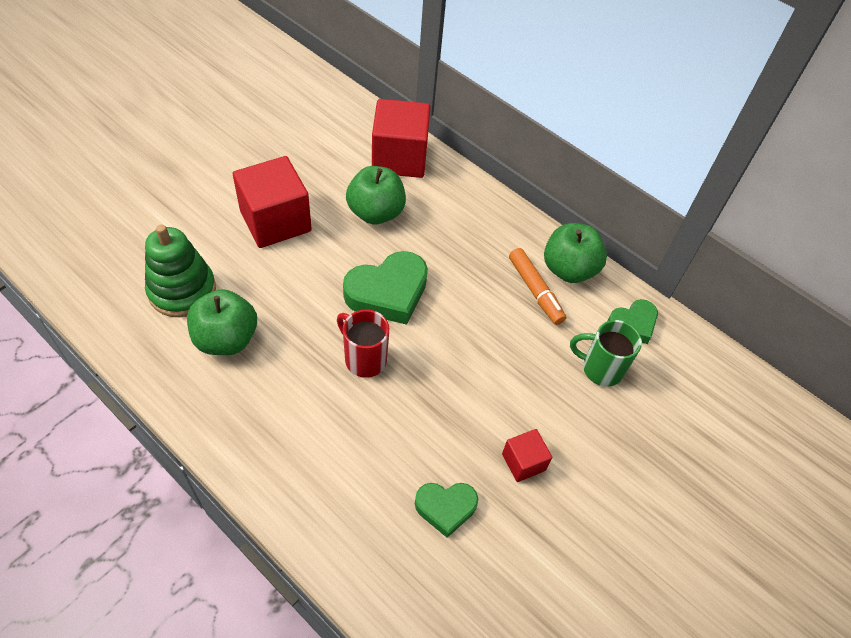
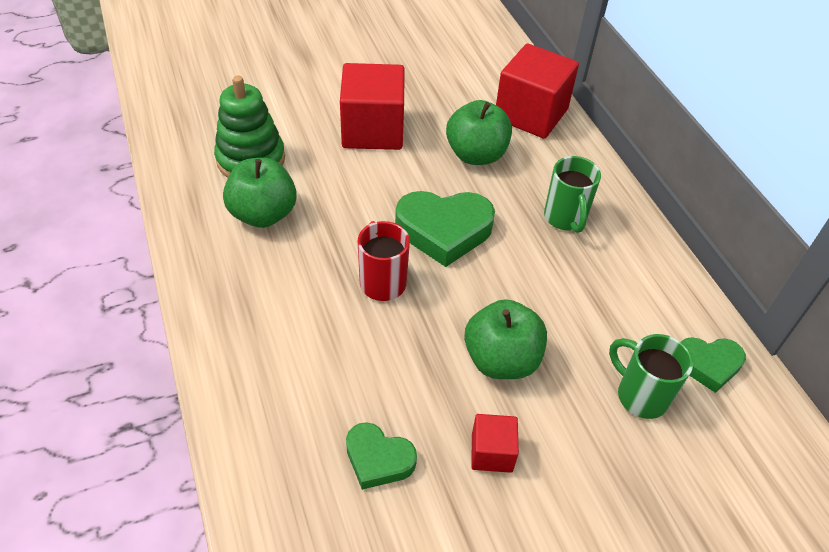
camera: 30 degrees right, 5 degrees down
orange marker [509,248,566,325] -> none
green apple [544,223,607,283] -> green apple moved to [464,299,547,379]
none -> green mug [544,156,601,233]

